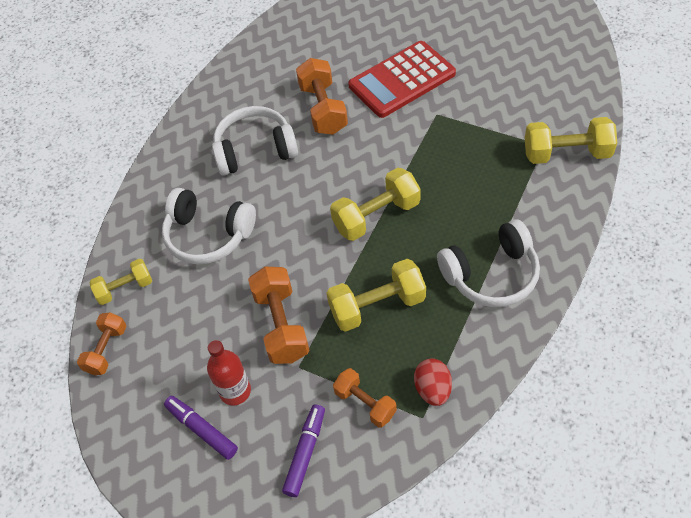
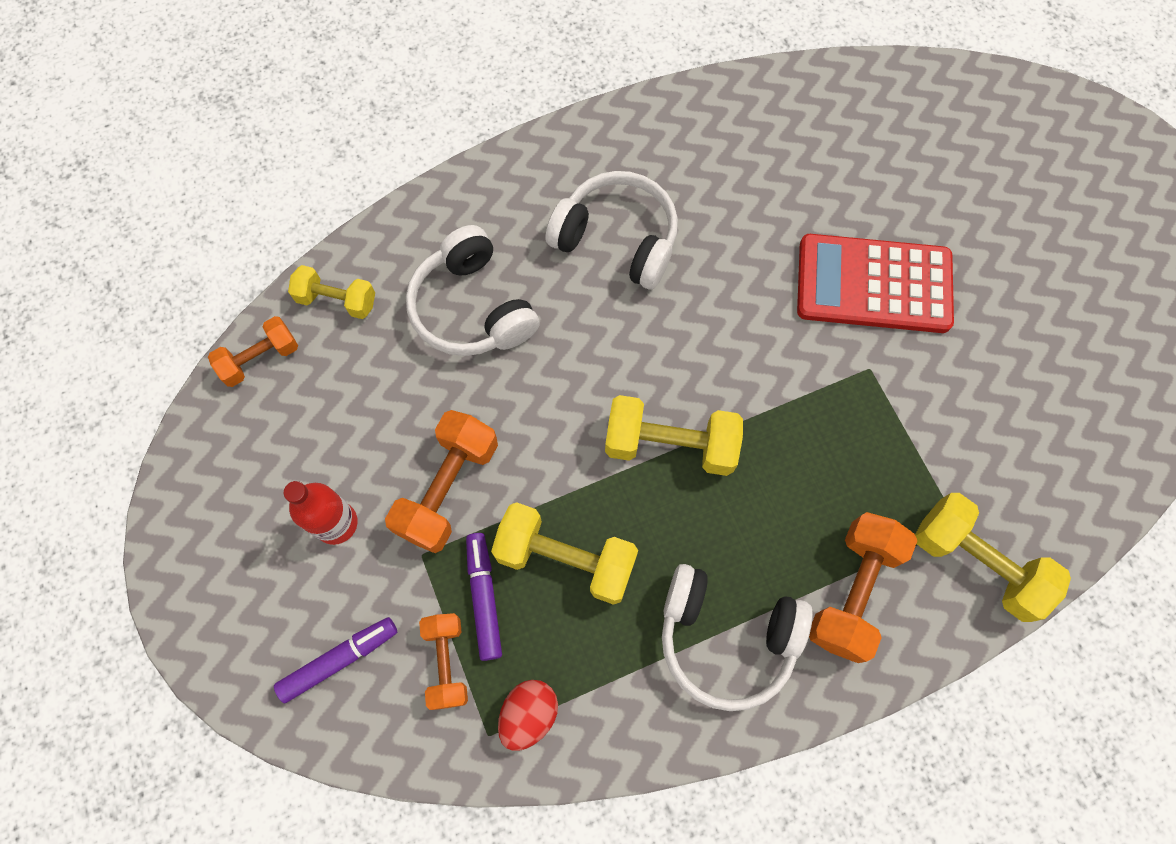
camera: 35 degrees right, 15 degrees up
purple marker [164,396,238,460] -> purple marker moved to [466,533,502,661]
orange dumbbell [296,58,348,135] -> orange dumbbell moved to [809,512,917,663]

